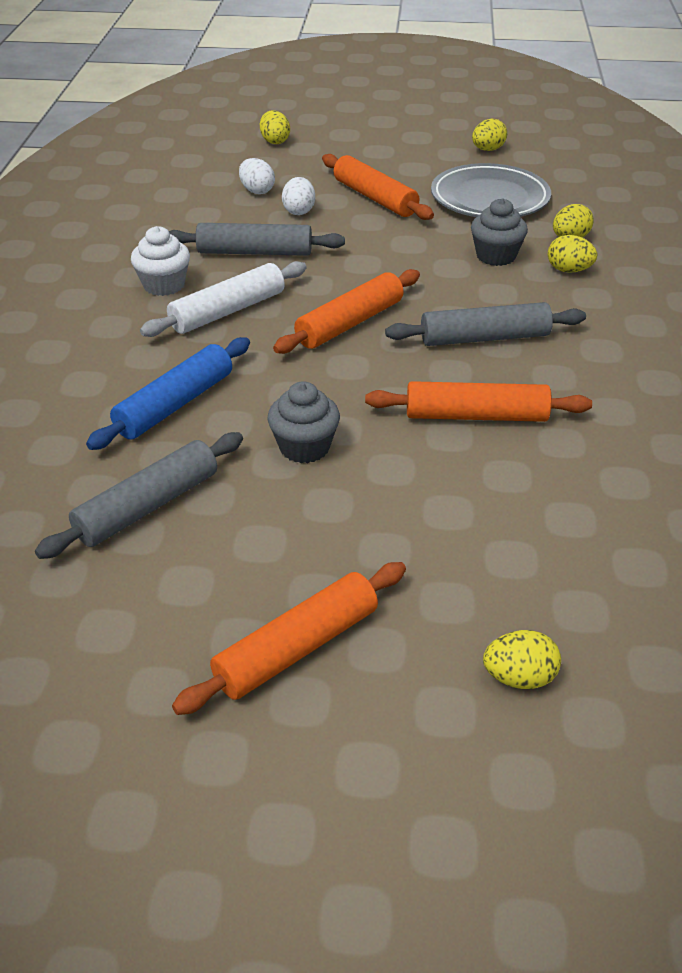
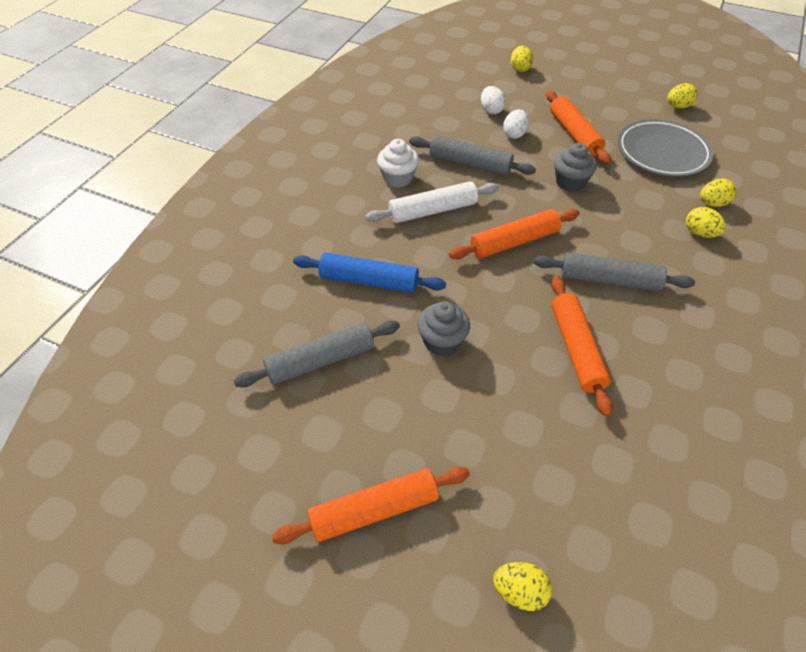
camera: 20 degrees right, 10 degrees up
blue rolling pin [86,337,250,450] -> blue rolling pin turned 45 degrees clockwise [293,253,446,293]
orange rolling pin [365,381,592,422] -> orange rolling pin turned 60 degrees clockwise [551,277,613,417]
grey cupcake [471,198,528,266] -> grey cupcake moved to [554,143,597,192]

